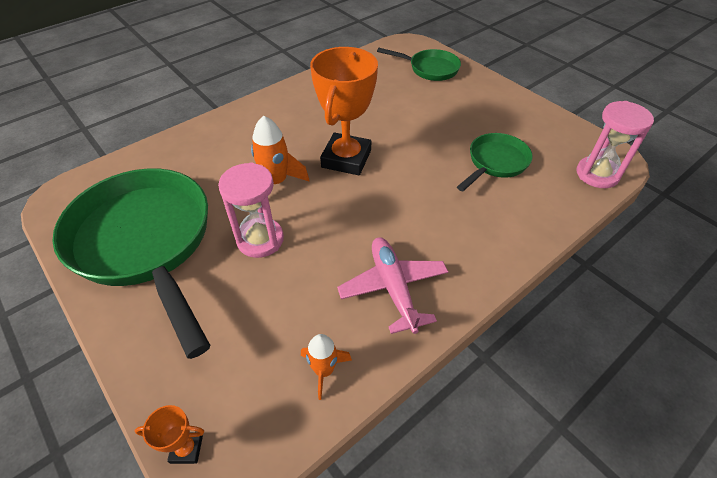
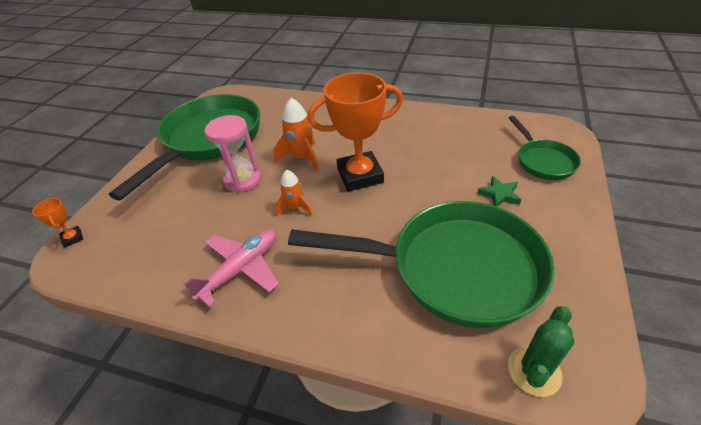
camera: 60 degrees right, 5 degrees down
orange rocket [301,334,352,400] -> orange rocket moved to [275,170,313,216]
green pan [457,133,533,191] -> green pan [288,201,555,328], size x2.04
pink hourglass [576,101,654,188] -> green cactus [508,306,574,397]
none -> green star [477,176,521,207]

